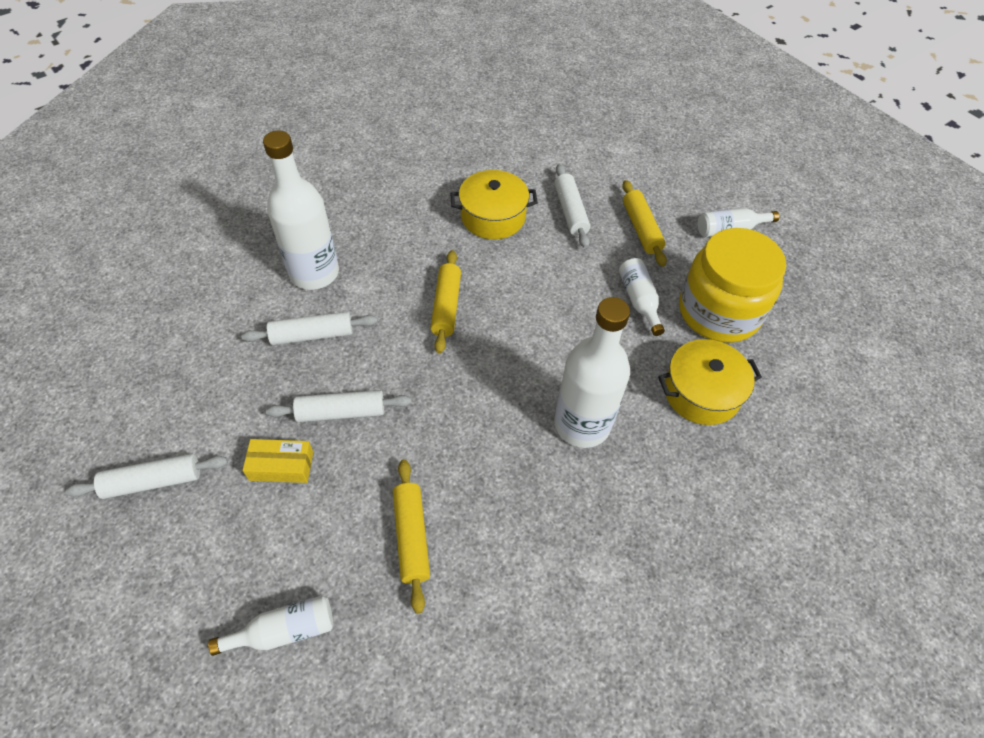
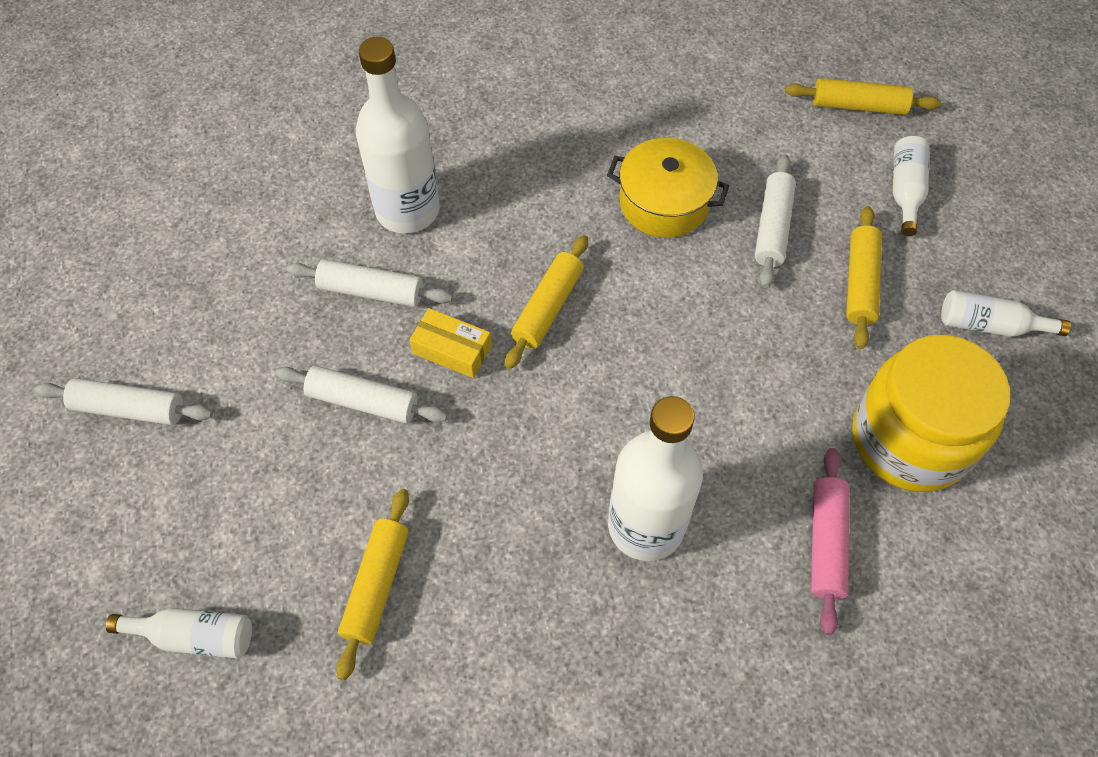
camera: 25 degrees right, 5 degrees up
yellow box [242,439,313,483] -> yellow box moved to [410,308,492,378]
white bottle [619,258,665,336] -> white bottle moved to [893,136,929,236]
yellow pot [658,339,762,425] -> pink rolling pin [811,448,849,635]
none -> yellow rolling pin [785,78,941,115]

